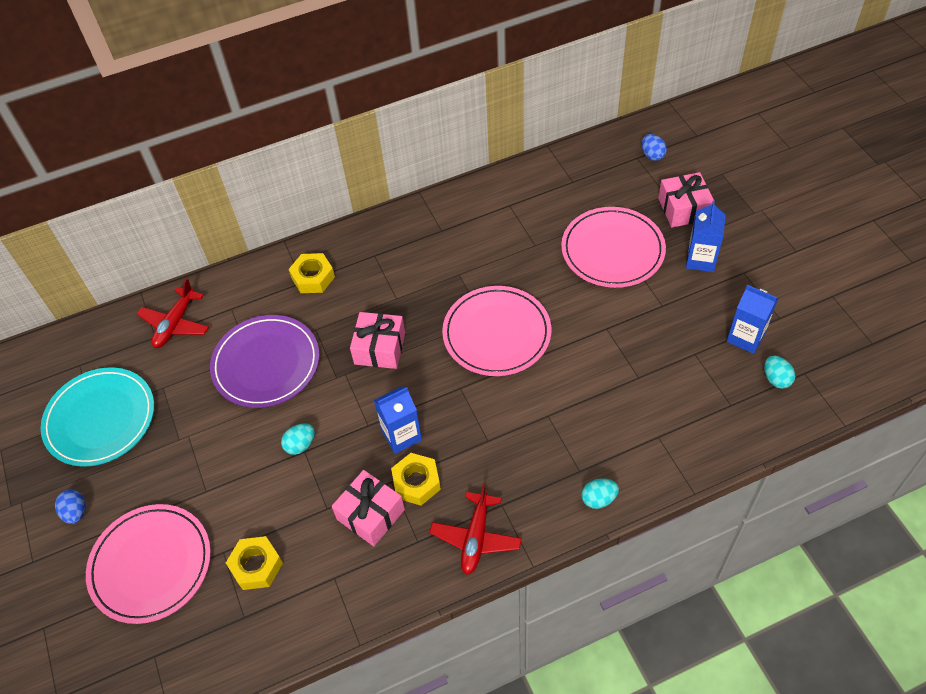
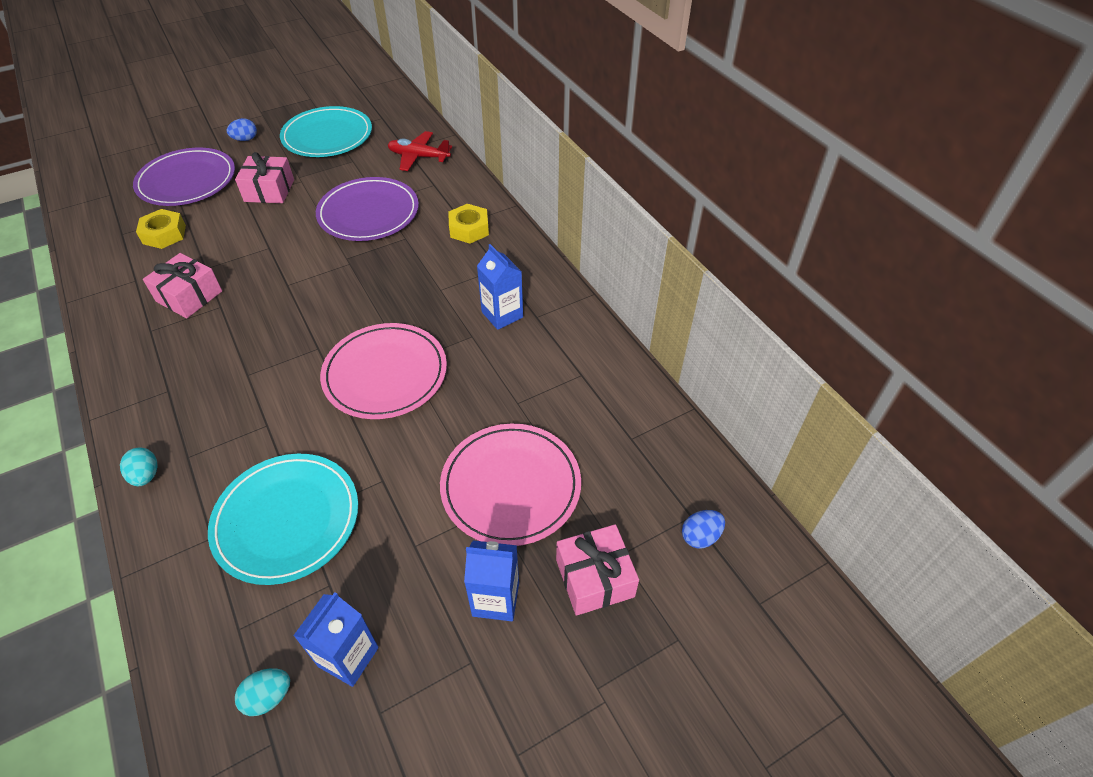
camera: 80 degrees right, 5 degrees down
pink plate [86,504,211,624] -> purple plate [133,148,235,206]
turquoise egg [281,423,315,455] -> none
pink gift [350,312,405,369] -> pink gift moved to [235,152,294,203]
blue carton [374,386,422,454] -> blue carton moved to [477,244,523,330]
yellow nut [391,453,441,505] -> none
red plane [430,483,522,575] -> none
none -> turquoise plate [208,454,358,585]

